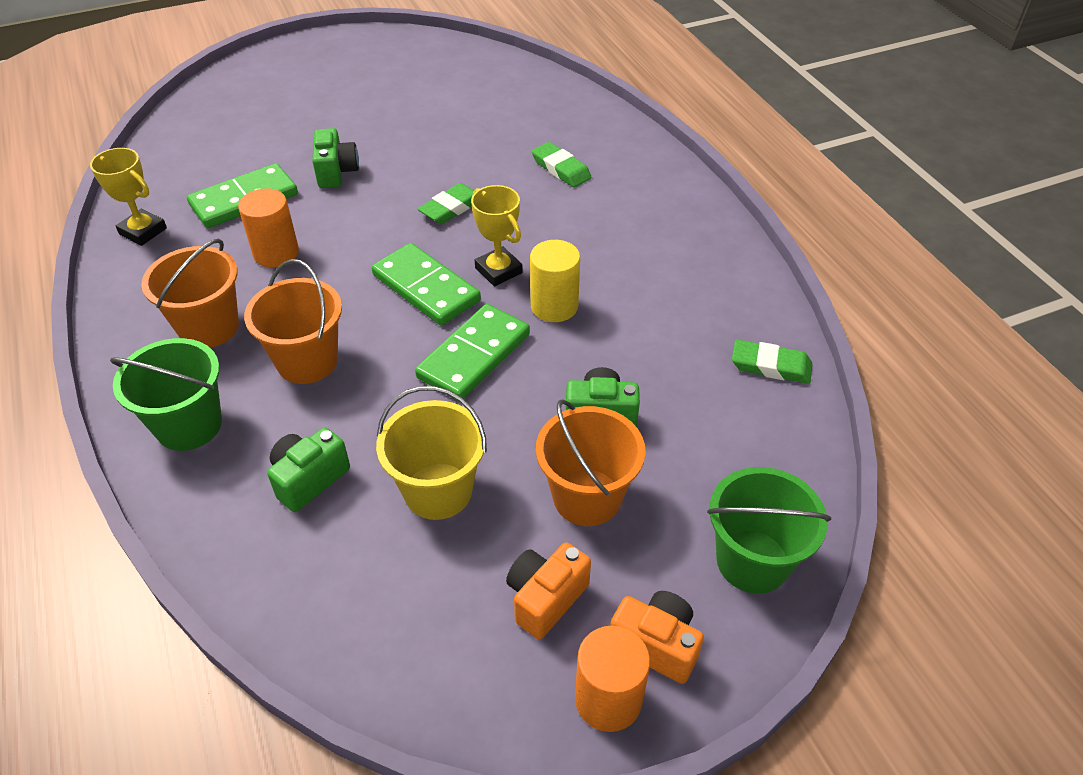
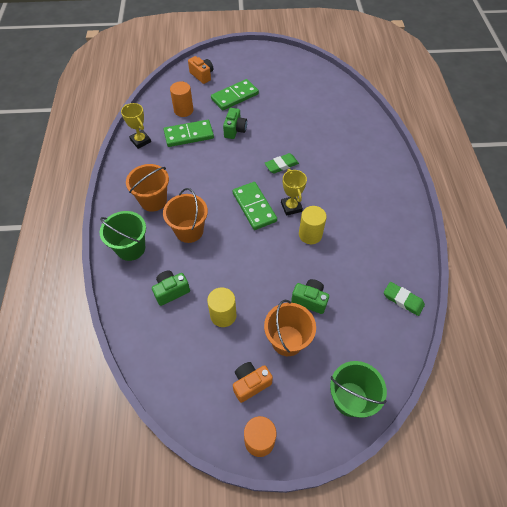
camera: 20 degrees right, 10 degrees up
orange cylinder [238,188,299,268] -> orange cylinder moved to [170,81,194,117]
yellow bucket [376,386,487,520] -> yellow cylinder [207,287,236,327]
green domino [415,304,530,400] -> green domino moved to [211,79,259,111]
green eraser [532,142,592,188] -> none
orange camera [610,591,704,684] -> orange camera moved to [188,56,213,84]

